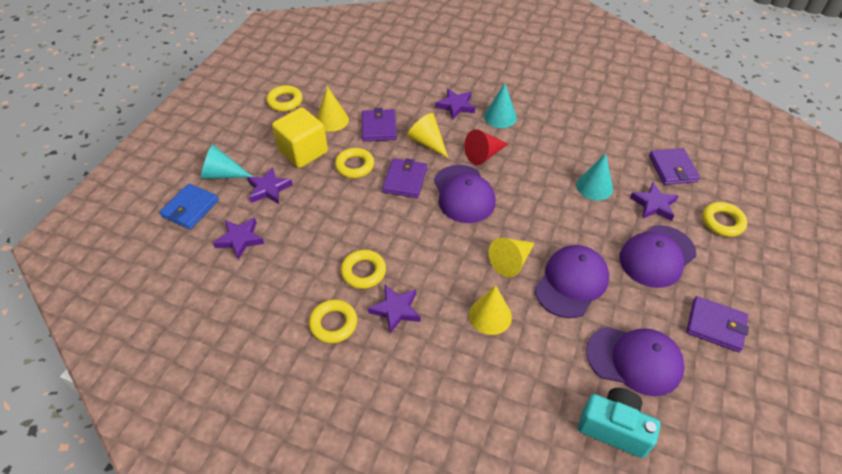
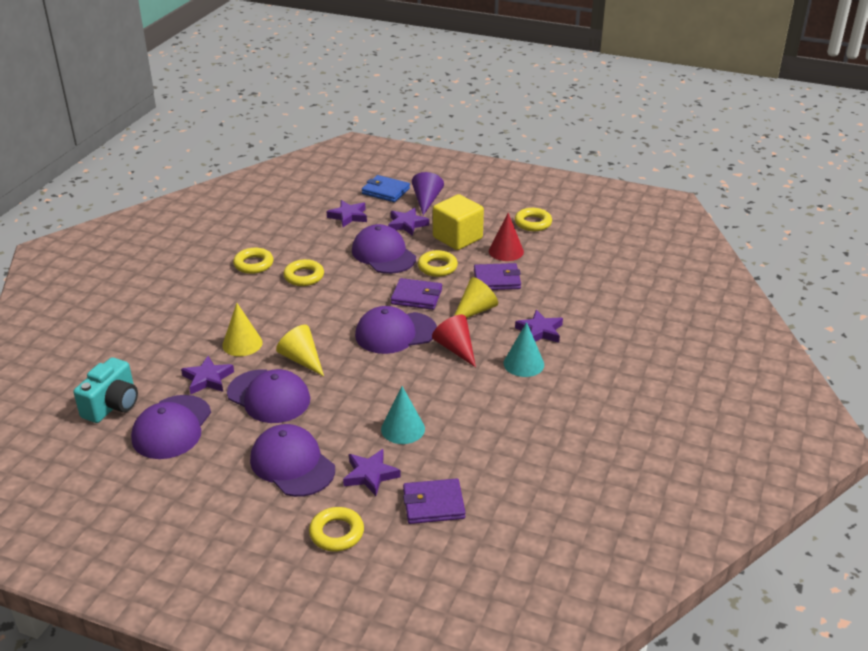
camera: 90 degrees right, 15 degrees down
turquoise cone [201,145,253,179] -> purple cone [412,172,444,215]
yellow cone [317,86,349,132] -> red cone [489,213,524,261]
purple star [368,285,420,334] -> purple star moved to [181,356,234,394]
purple wallet [686,296,749,352] -> none
none -> purple cap [352,224,416,274]

